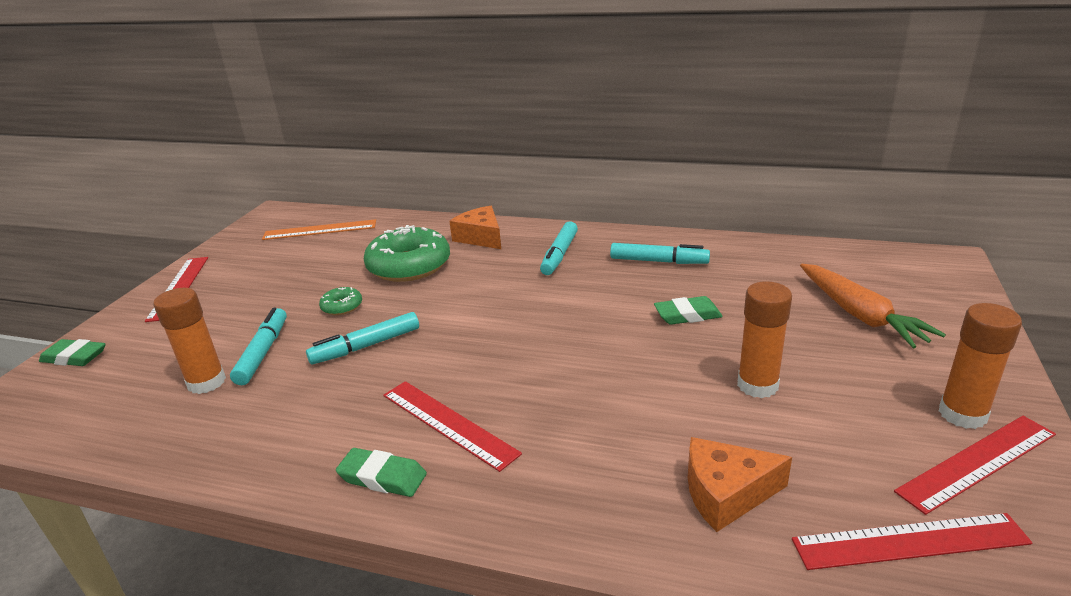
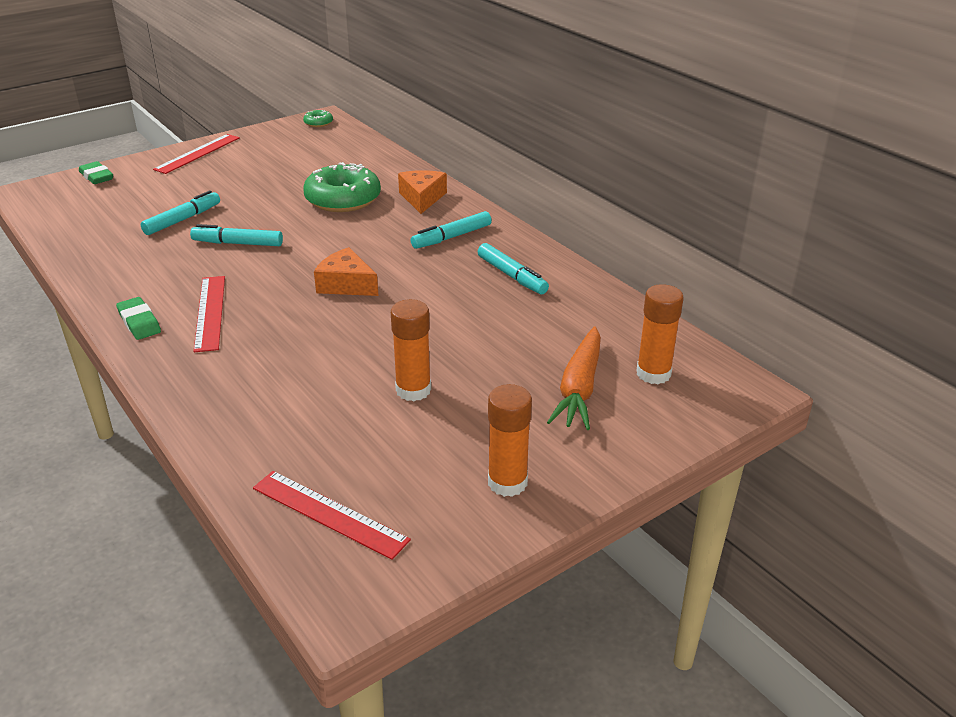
camera: 35 degrees right, 5 degrees up
orange glue stick [153,288,226,394] -> orange glue stick moved to [636,284,684,384]
orange ruler [262,219,376,240] -> none
green donut [319,287,362,315] -> green donut moved to [303,110,333,127]
green eraser [654,296,723,325] -> none
orange cheese [688,437,792,532] -> orange cheese moved to [314,247,378,296]
red ruler [894,416,1056,515] -> none

